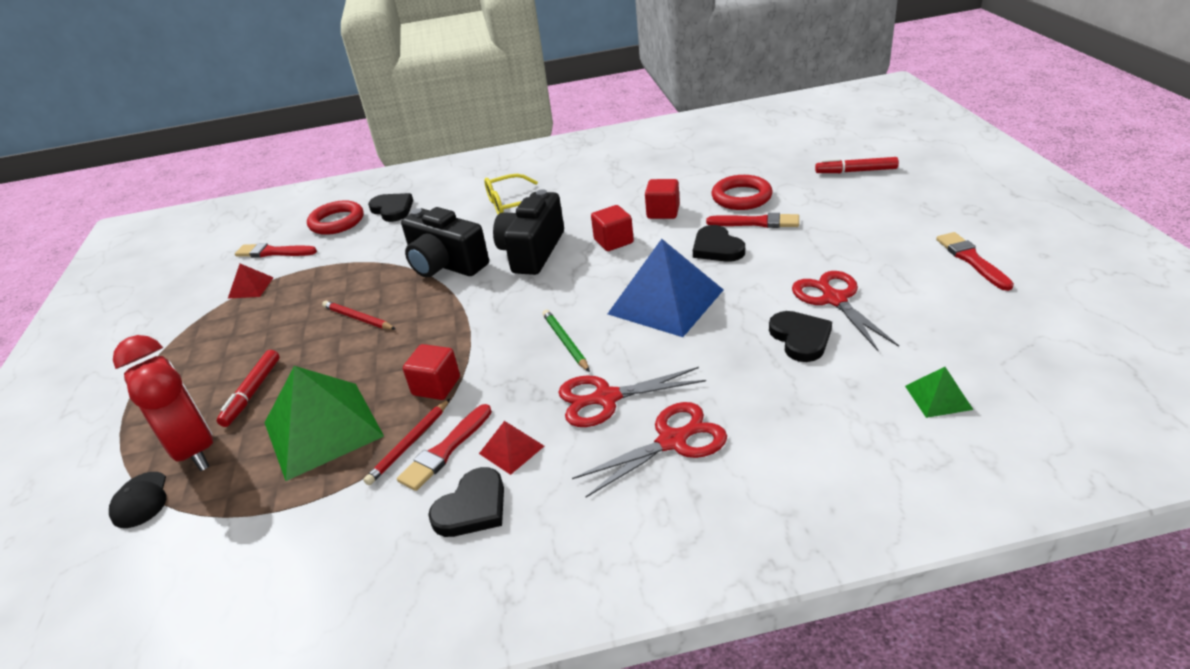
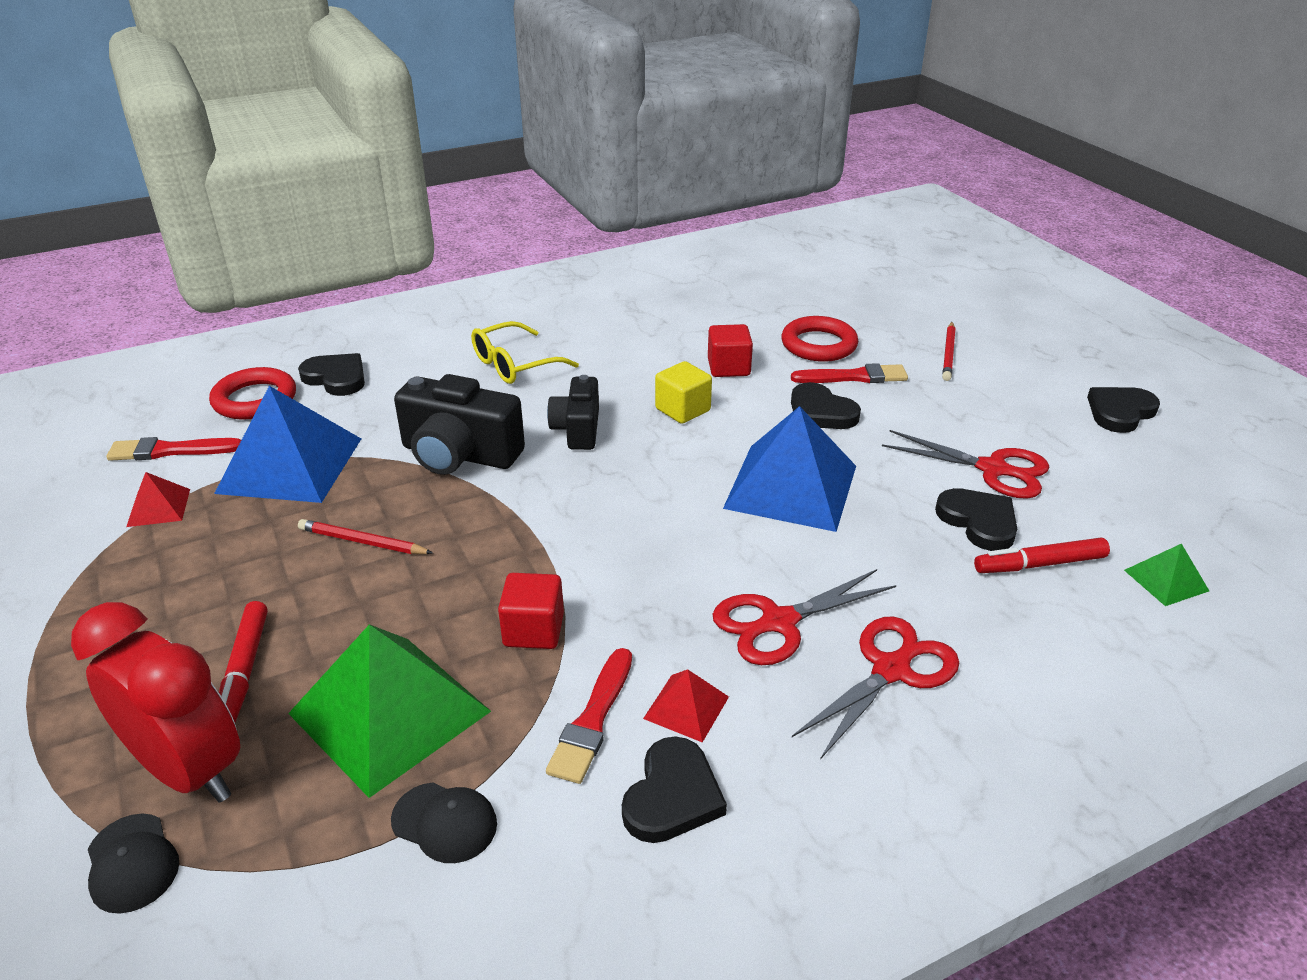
camera: 20 degrees left, 0 degrees up
red pencil [363,399,450,485] -> red pencil moved to [942,322,956,381]
black camera [493,189,564,275] -> black camera [547,375,599,450], size x0.64
green pencil [543,310,590,372] -> none
red cube [591,205,634,251] -> yellow cube [655,361,712,424]
red scissors [792,271,899,352] -> red scissors turned 150 degrees clockwise [882,430,1049,499]
red marker [815,157,899,173] -> red marker moved to [974,538,1110,573]
red brush [936,232,1014,291] -> black heart [1087,387,1160,433]
none -> blue pyramid [214,386,361,503]
none -> black cap [391,783,497,863]

